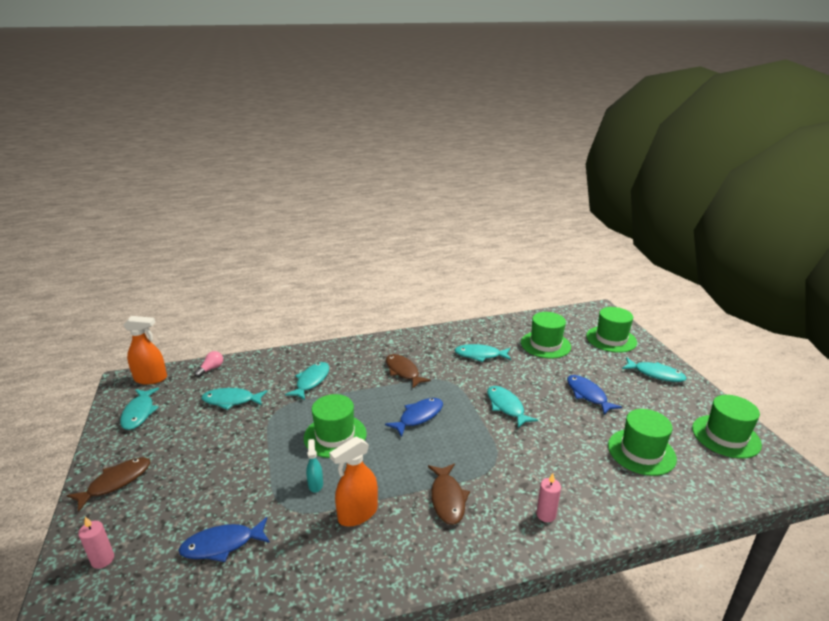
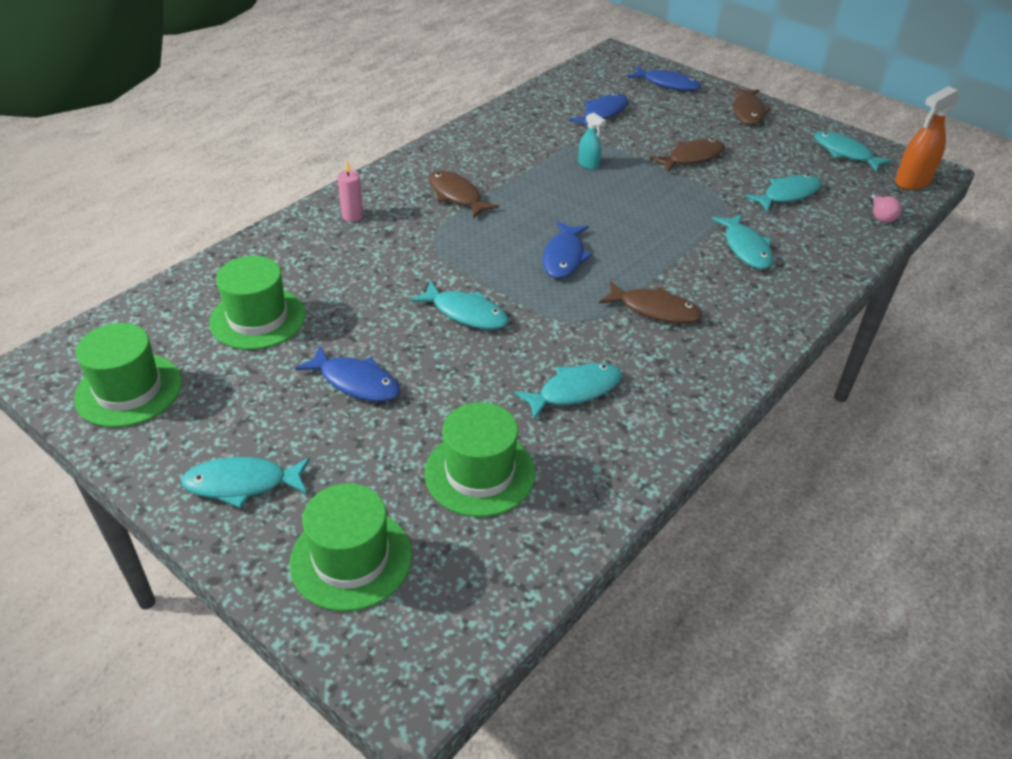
camera: 145 degrees right, 15 degrees up
pink candle [78,517,114,569] -> blue fish [627,66,701,91]
green hat [304,394,367,458] -> none
orange spray bottle [329,437,378,527] -> none
none -> brown fish [650,139,725,173]

